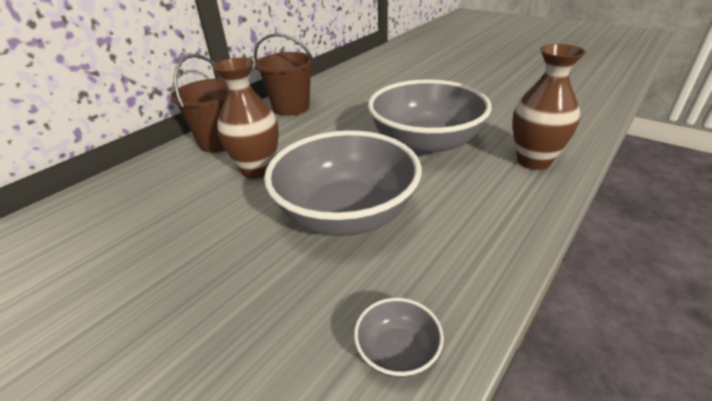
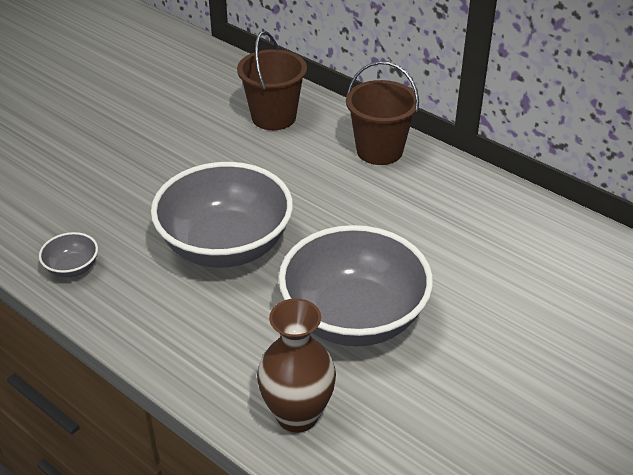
camera: 90 degrees right, 5 degrees up
brown vase [213,57,279,179] -> none
brown bucket [254,33,314,116] -> brown bucket moved to [237,31,307,130]

